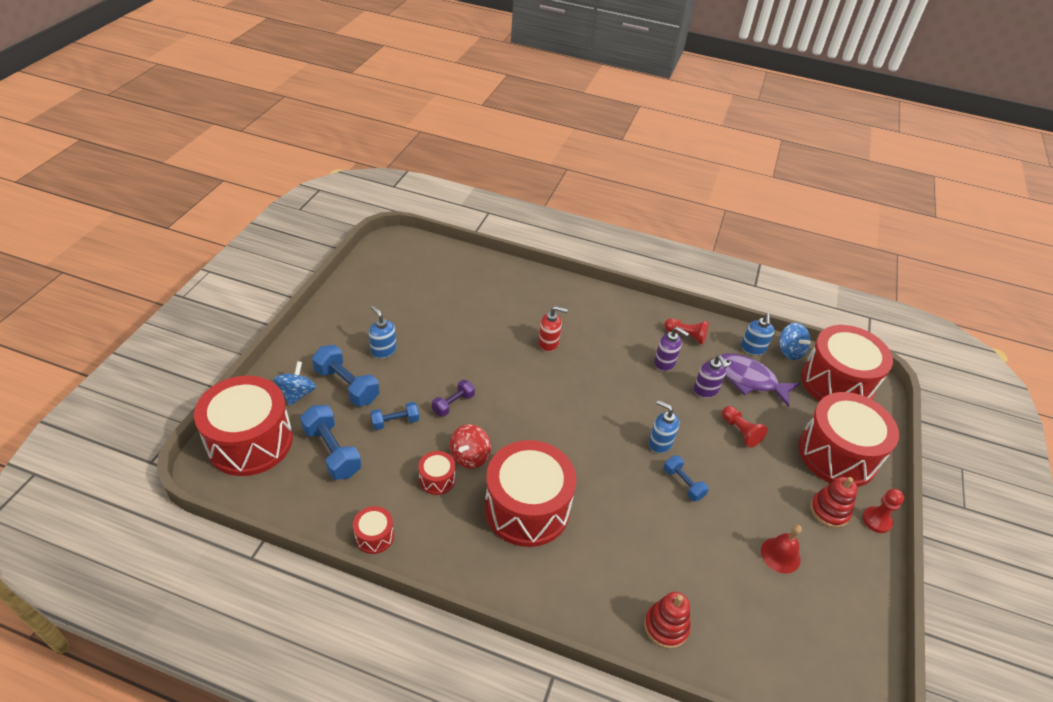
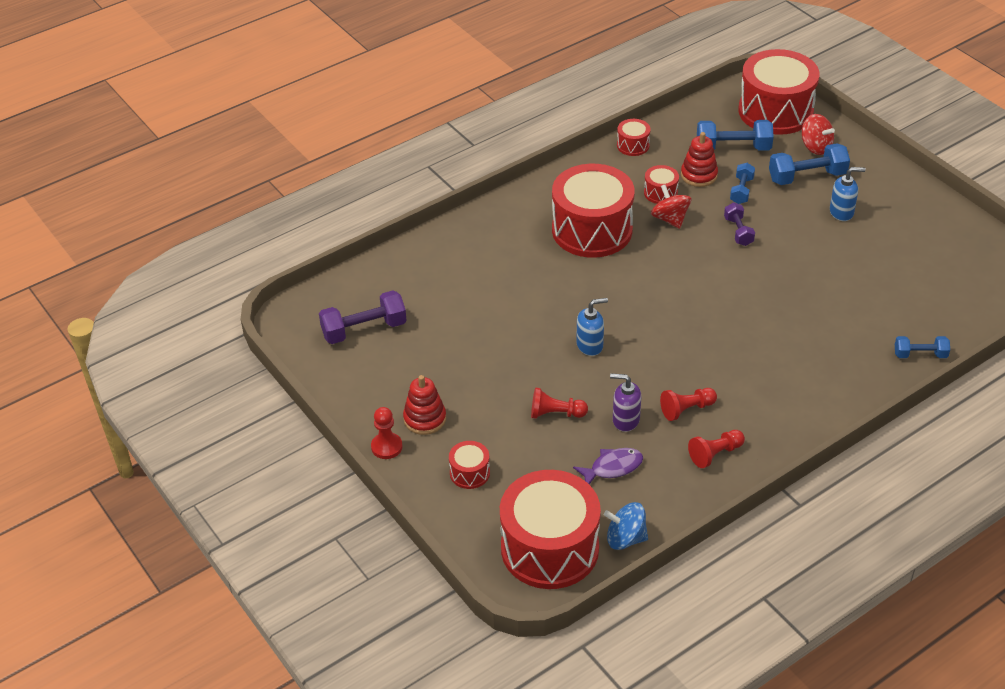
camera: 130 degrees right, 0 degrees up
blue spinning top [273,361,316,406] -> red spinning top [802,114,835,155]
red soap dispenser [538,306,568,352] -> none
red stacking toy [644,592,691,649] -> red stacking toy moved to [681,132,718,187]
purple soap dispenser [654,327,689,371] -> red pawn [660,388,717,421]
blue dumbbell [664,455,709,501] -> blue dumbbell moved to [895,336,950,358]
purple fish [721,353,800,407] -> purple fish [573,448,643,484], size x0.65
blue soap dispenser [741,314,774,355] -> none
red bell [761,525,802,574] -> none
red drum [798,392,899,487] -> red drum [449,441,490,489], size x0.43
none -> purple dumbbell [319,291,407,344]

